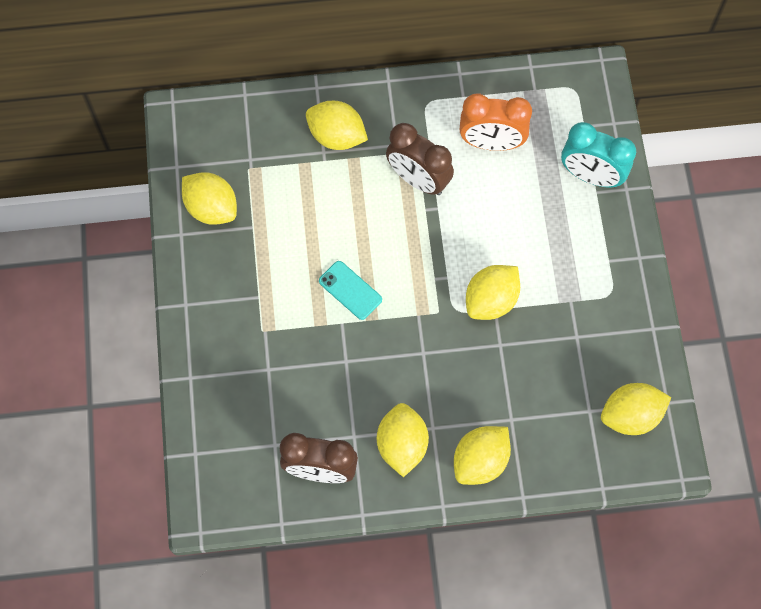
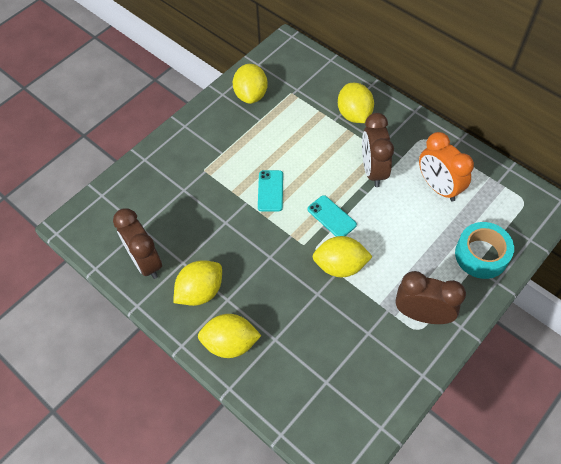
camera: 50 degrees right, 10 degrees down
turquoise clock [561,122,636,187] -> turquoise tape [455,222,514,279]
yellow lemon [601,383,671,435] -> none
none -> turquoise phone [307,195,357,237]
none -> brown clock [396,271,466,324]

